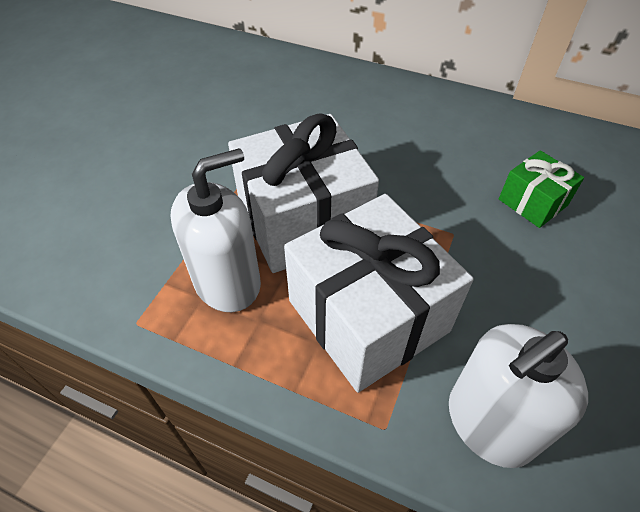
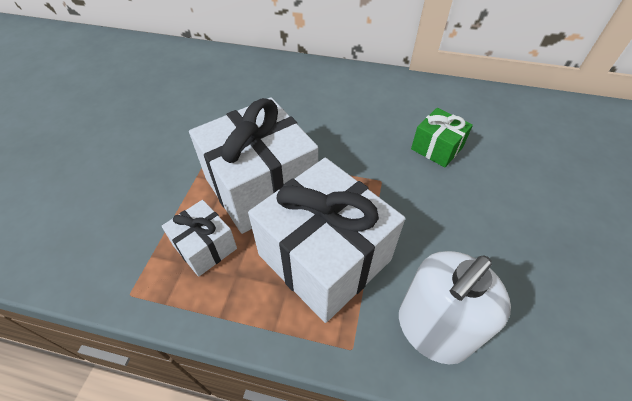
camera: 10 degrees left, 0 degrees up
white soap dispenser [171,148,261,312] -> white gift [162,200,237,277]

